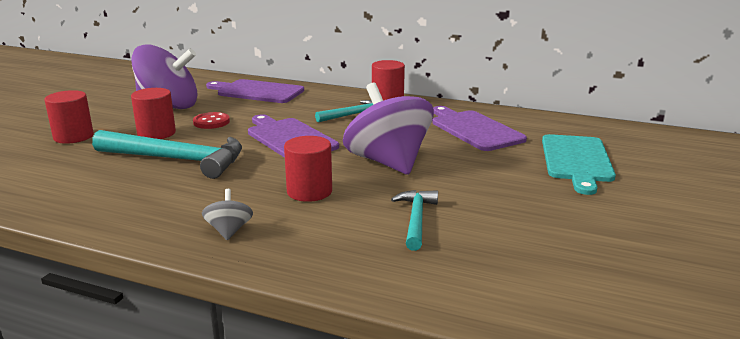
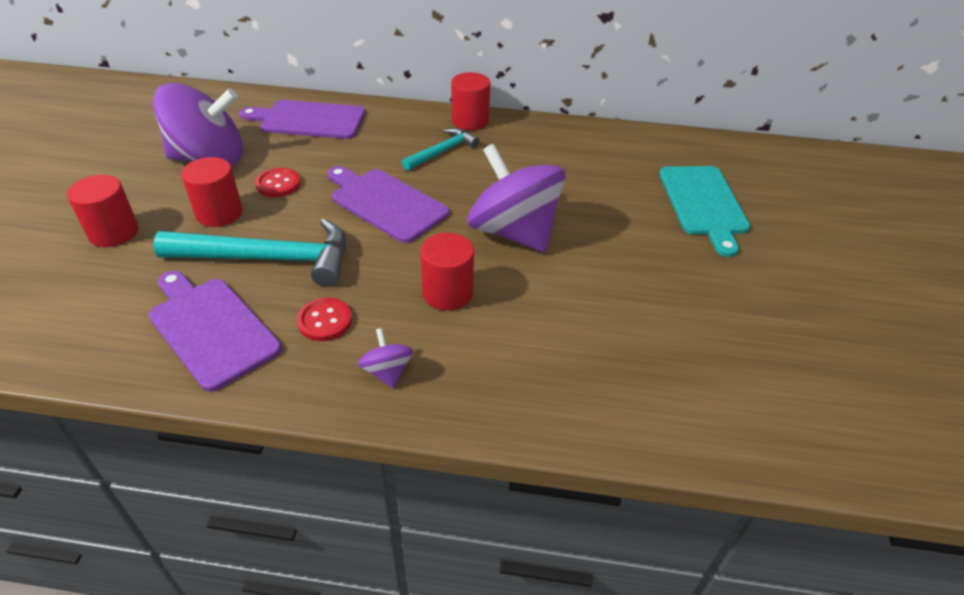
camera: 15 degrees left, 20 degrees up
grey spinning top [202,189,253,240] -> purple spinning top [358,328,413,388]
turquoise hammer [391,190,438,251] -> none
purple cutting board [432,106,527,151] -> purple cutting board moved to [148,271,282,392]
none -> red button [297,298,352,341]

